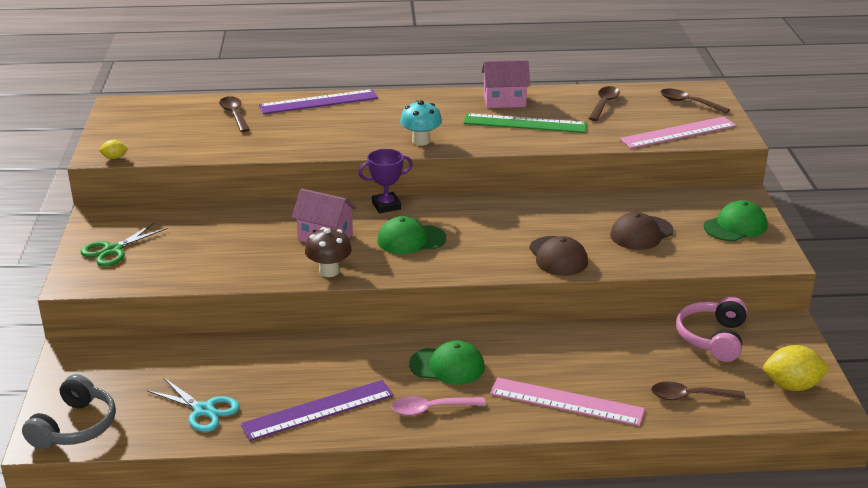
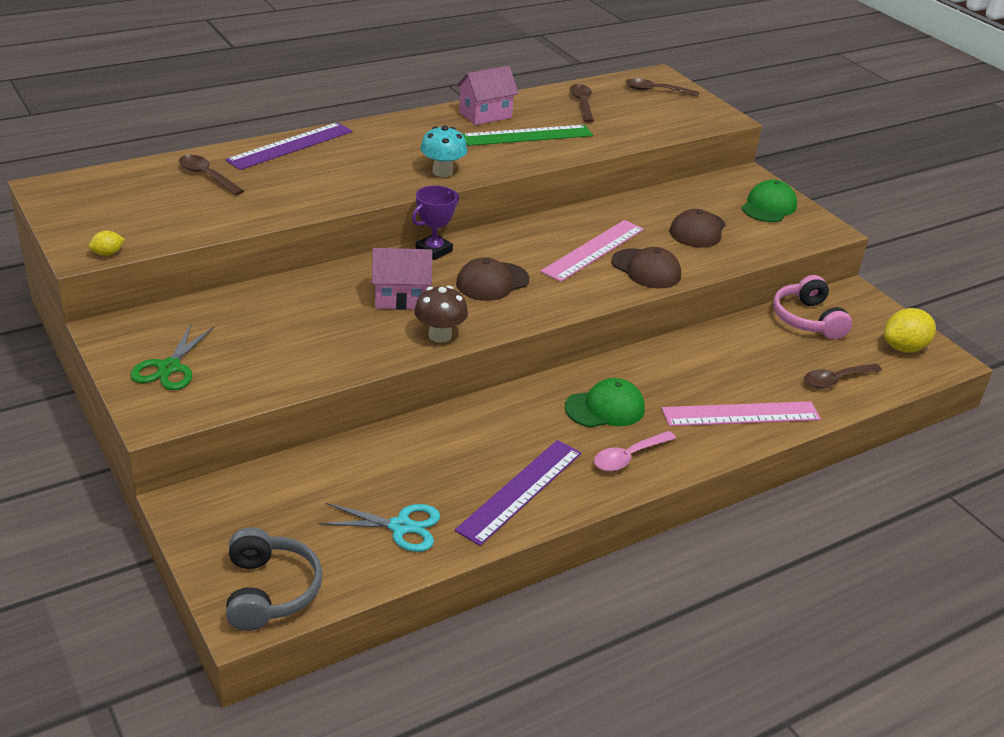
camera: 30 degrees left, 5 degrees up
green cap [377,216,446,254] -> brown cap [456,257,529,301]
pink ruler [620,116,736,149] -> pink ruler moved to [540,220,644,282]

